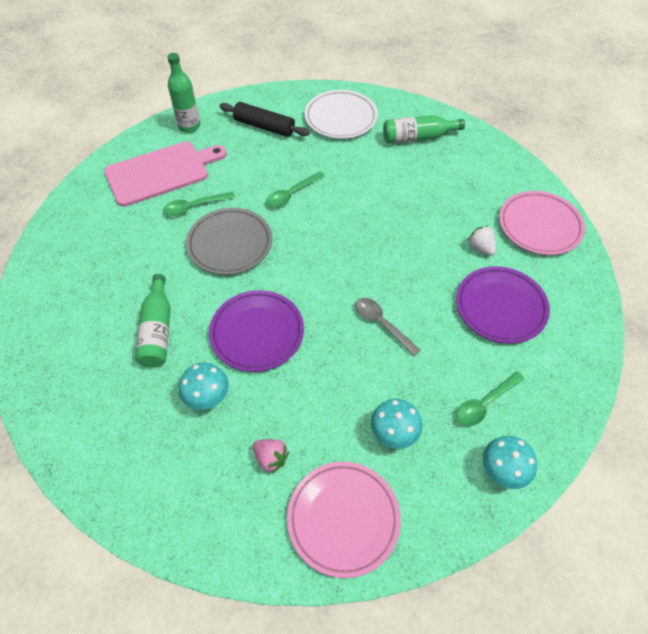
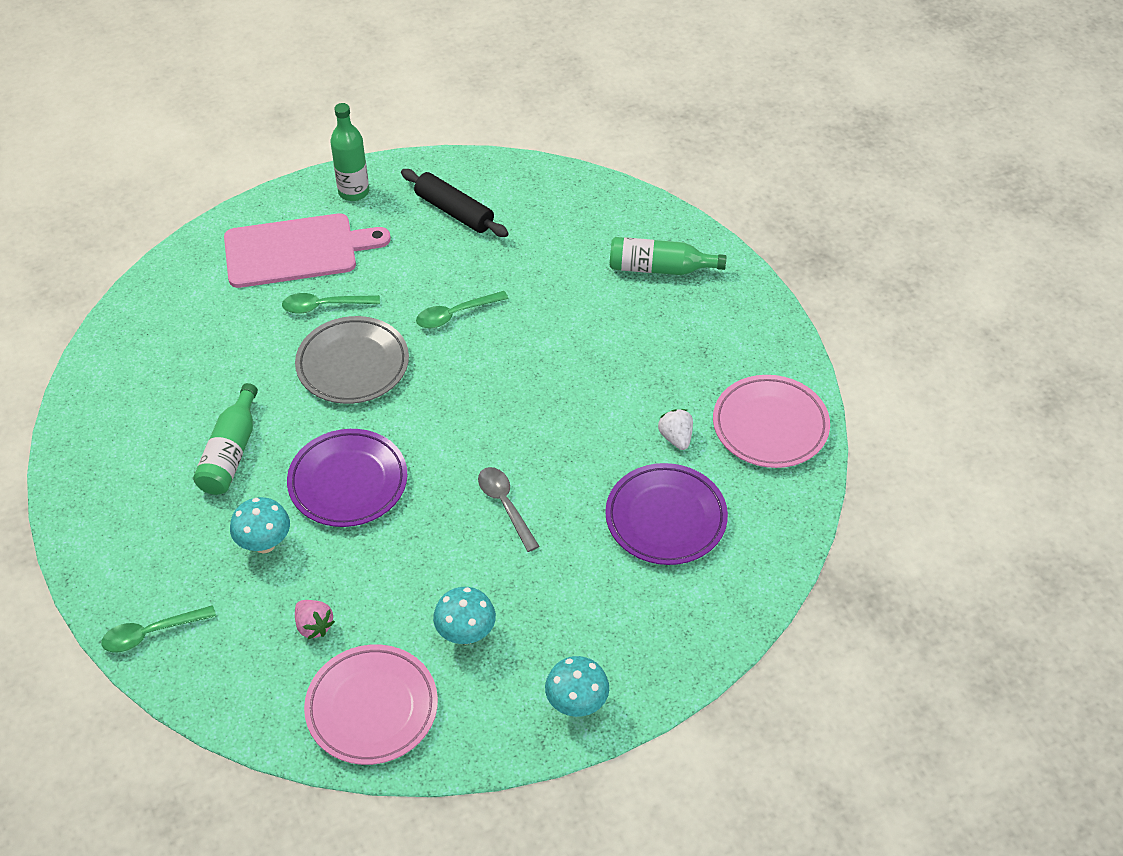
camera: 15 degrees right, 5 degrees down
white plate [305,90,378,139] -> none
green spoon [456,371,524,426] -> green spoon moved to [101,605,216,653]

